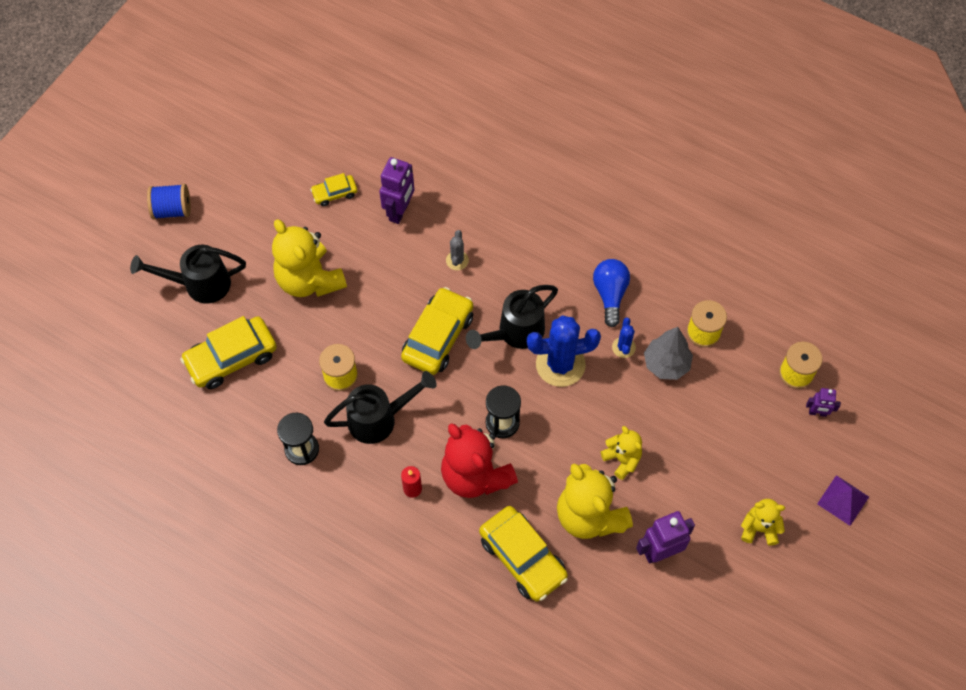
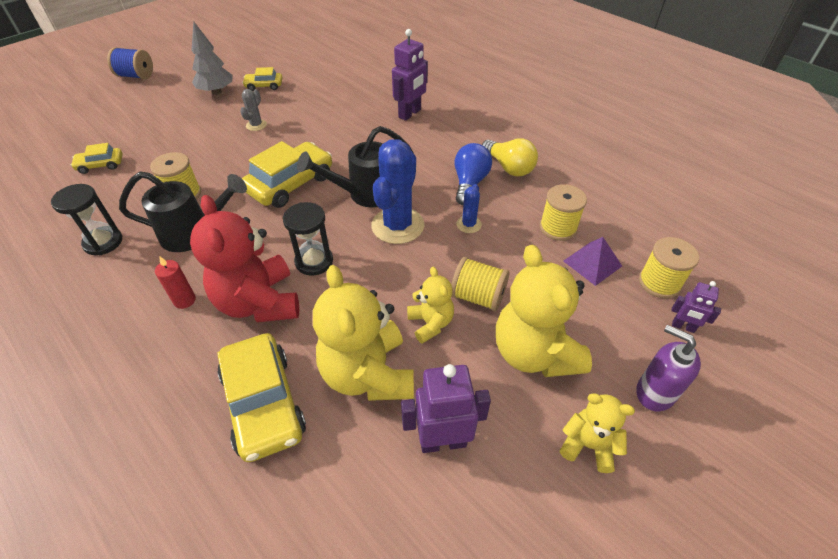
camera: 15 degrees right, 15 degrees down
black watering can [130,245,246,304] -> none
yellow car [180,316,277,389] -> yellow car [70,143,123,174], size x0.52
yellow teddy bear [272,219,347,297] -> yellow teddy bear moved to [496,244,592,377]
purple robot [379,157,415,224] -> purple robot moved to [392,29,428,121]
grey cactus [446,230,469,270] -> grey cactus moved to [240,89,267,131]
blue cactus [527,315,601,387] -> blue cactus turned 75 degrees counterclockwise [371,139,424,244]
grey tree [644,327,693,380] -> grey tree moved to [191,21,233,95]
purple pyramid [817,475,869,526] -> purple pyramid moved to [563,237,622,286]
none -> yellow spool [451,257,509,311]
none -> yellow light bulb [482,138,538,177]
none -> purple soap dispenser [636,325,701,411]

